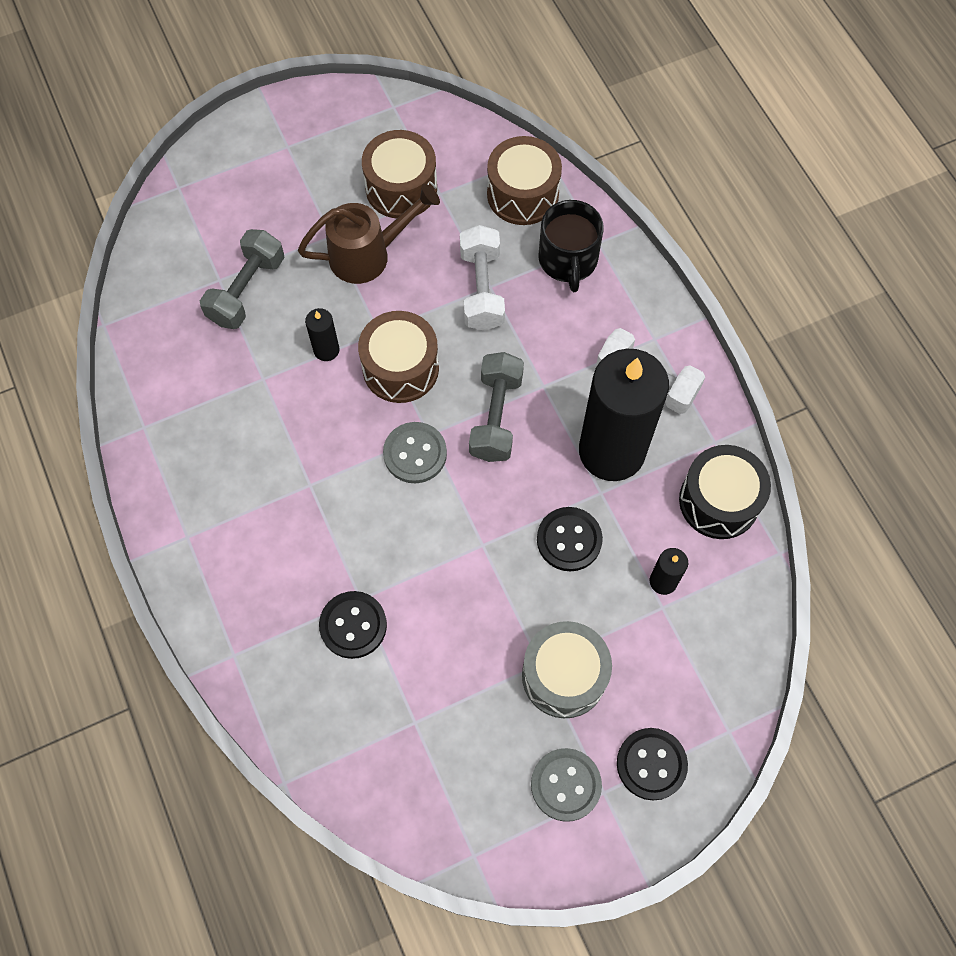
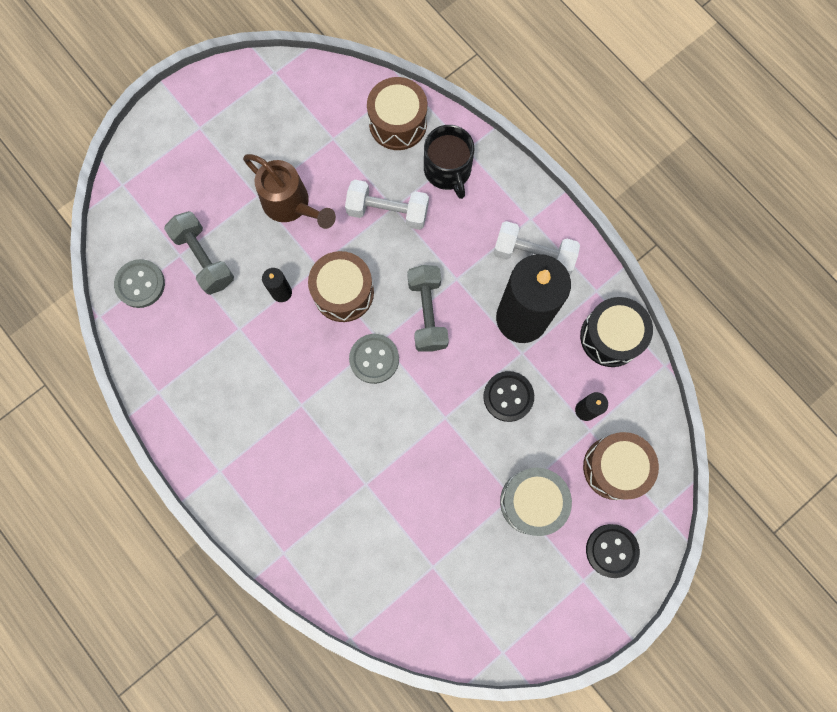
camera: 15 degrees left, 10 degrees up
grey dumbbell [200,229,284,329] -> grey dumbbell turned 45 degrees counterclockwise [164,211,234,295]
brown watering can [298,184,440,284] -> brown watering can turned 75 degrees clockwise [243,154,336,229]
black button [319,591,387,659] -> none
brown drum [362,130,437,219] -> brown drum moved to [583,432,659,500]
white dumbbell [460,225,505,331] -> white dumbbell turned 60 degrees counterclockwise [345,180,429,230]
grey button [531,748,602,822] -> grey button moved to [114,259,165,308]

